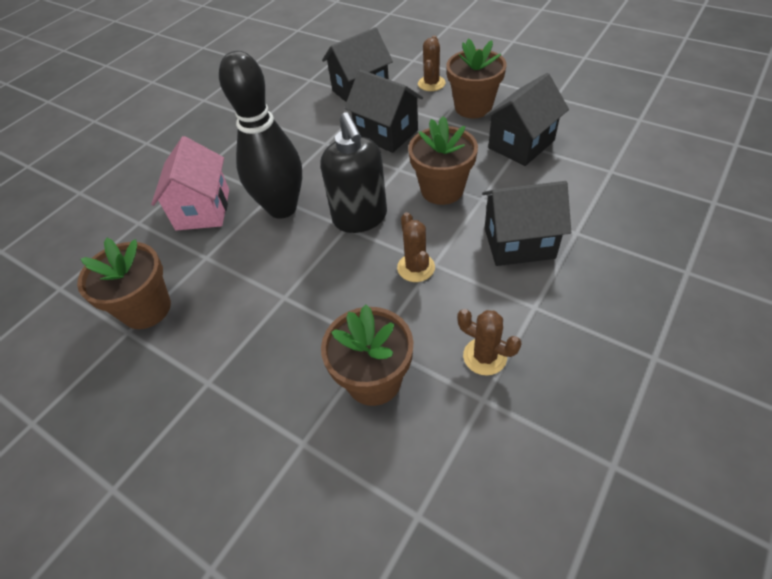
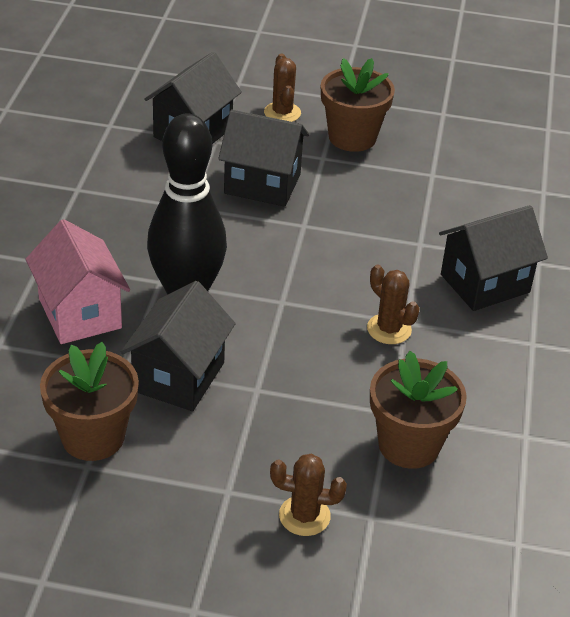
camera: 30 degrees left, 10 degrees down
black soap dispenser [320,112,387,233] -> none
brown flower pot [408,116,478,205] -> none
brown cactus [457,309,522,375] -> brown cactus moved to [270,454,347,536]
black house [484,73,569,166] -> black house moved to [121,281,236,411]

